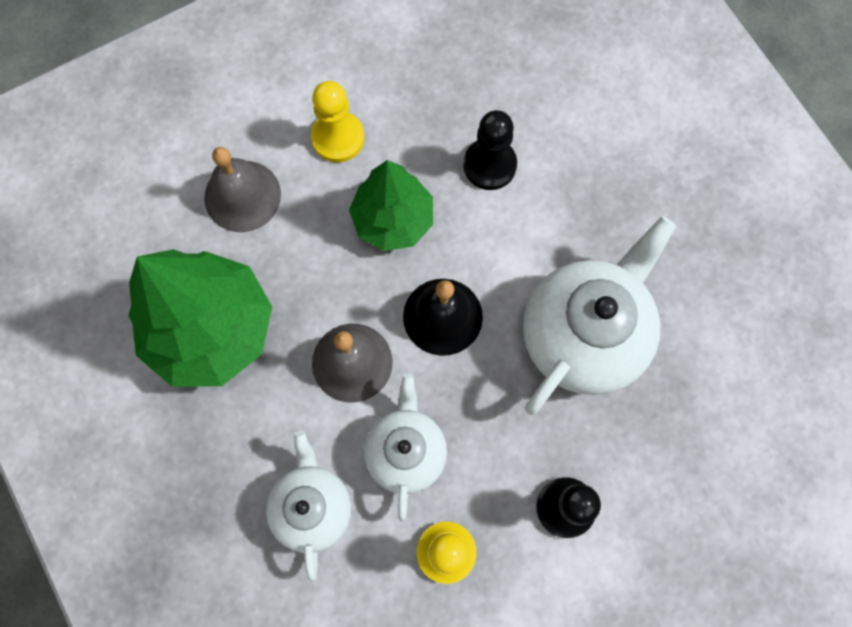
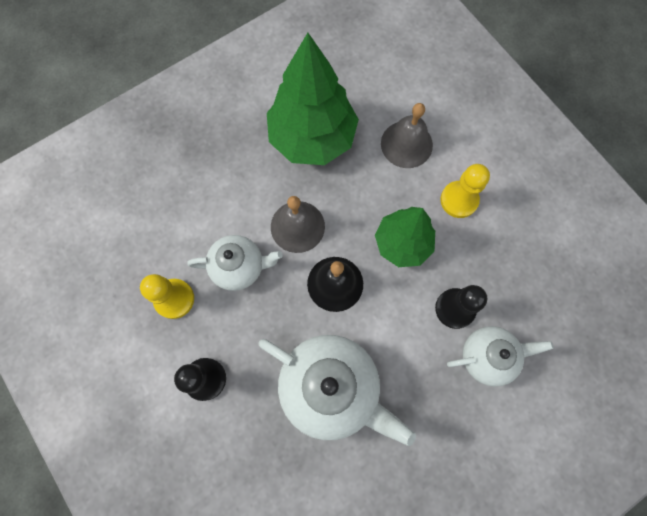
camera: 85 degrees right, 0 degrees up
white teapot [266,431,351,581] -> white teapot moved to [447,326,554,387]

